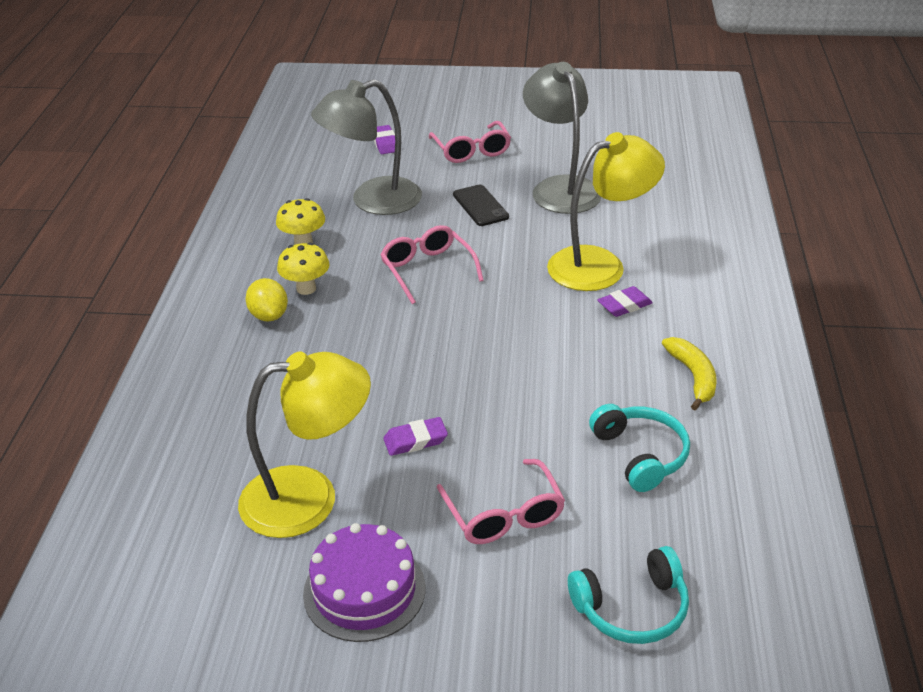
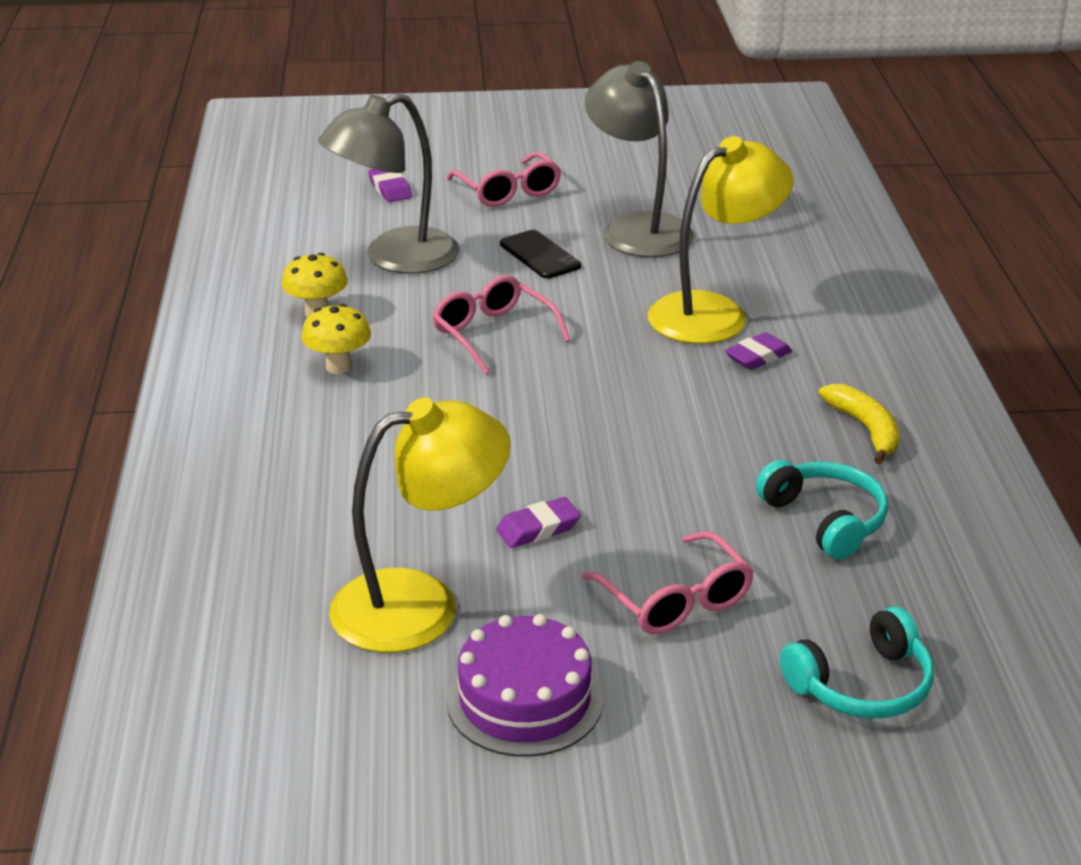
camera: 10 degrees left, 5 degrees down
yellow lemon [246,278,288,322] -> none

